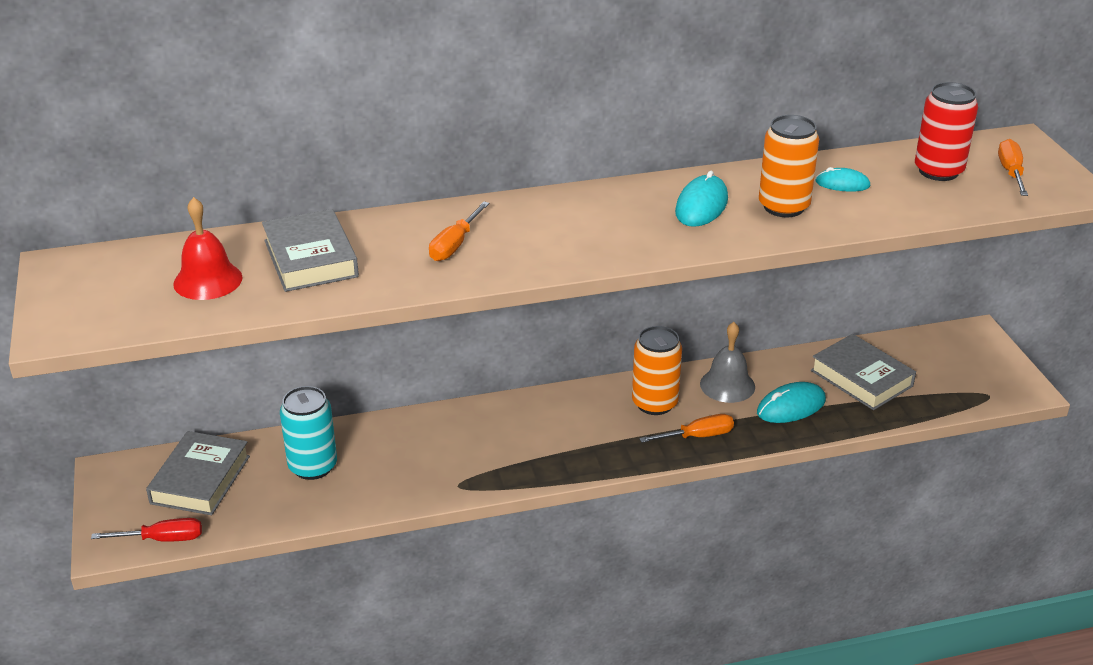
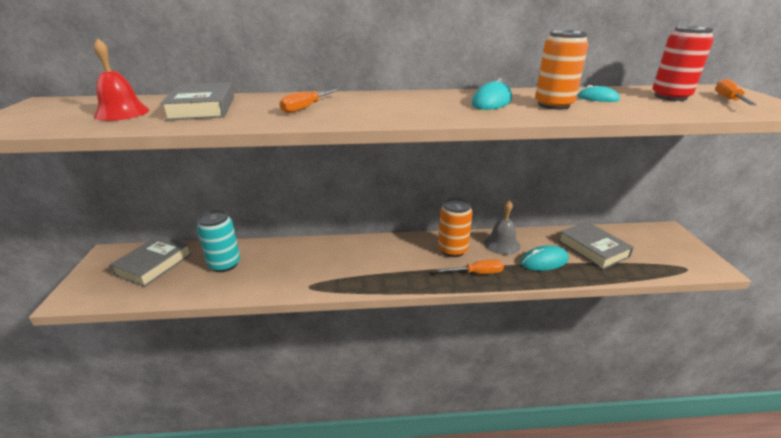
camera: 10 degrees right, 5 degrees down
red screwdriver [91,518,202,542] -> none

